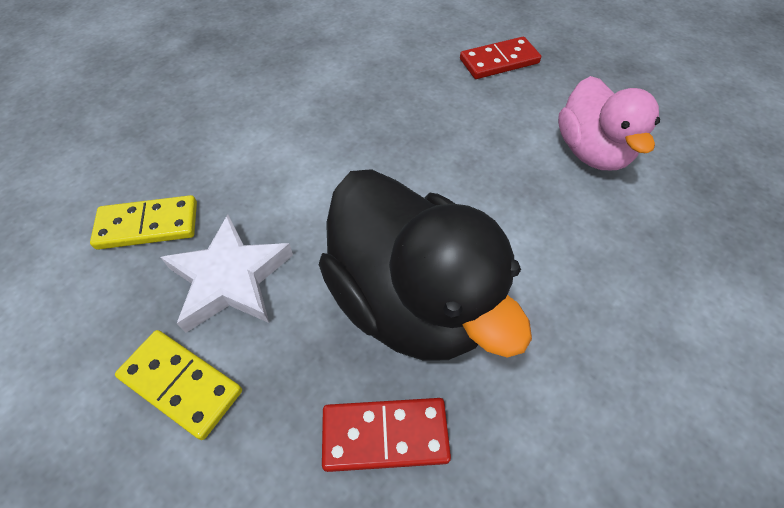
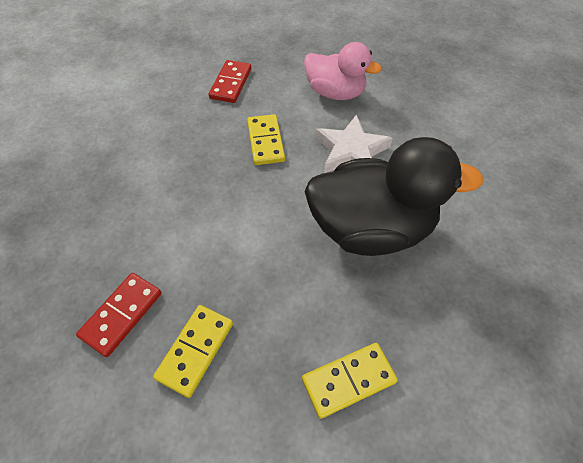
camera: 55 degrees left, 0 degrees up
white star [160,214,293,333] -> white star moved to [315,114,393,173]
red domino [322,398,451,472] -> red domino moved to [76,273,162,357]
none -> yellow domino [247,114,285,165]

